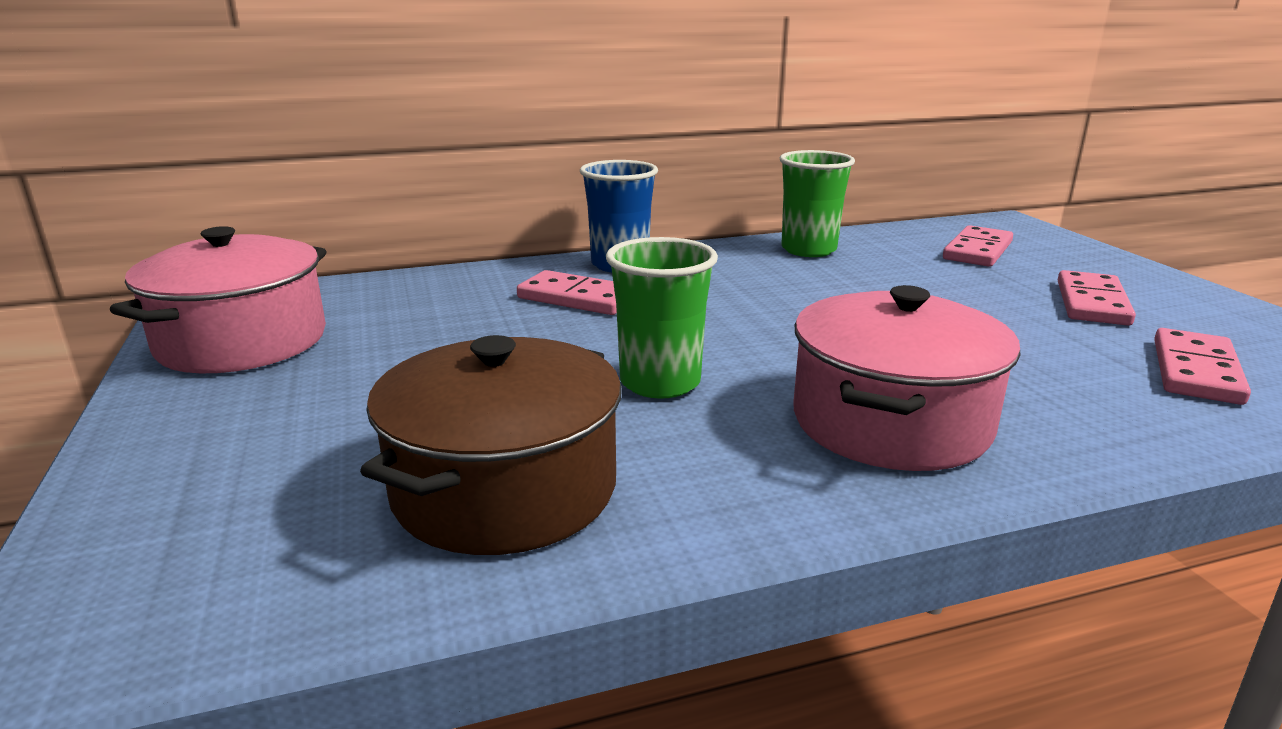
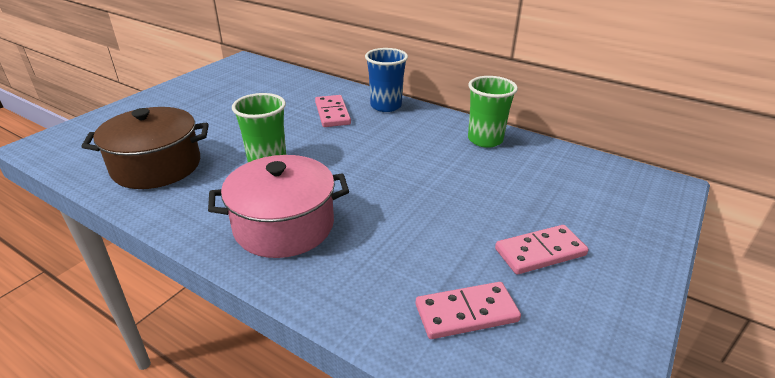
camera: 50 degrees right, 10 degrees up
pink pot [110,226,326,373] -> none
pink domino [943,225,1013,267] -> none

